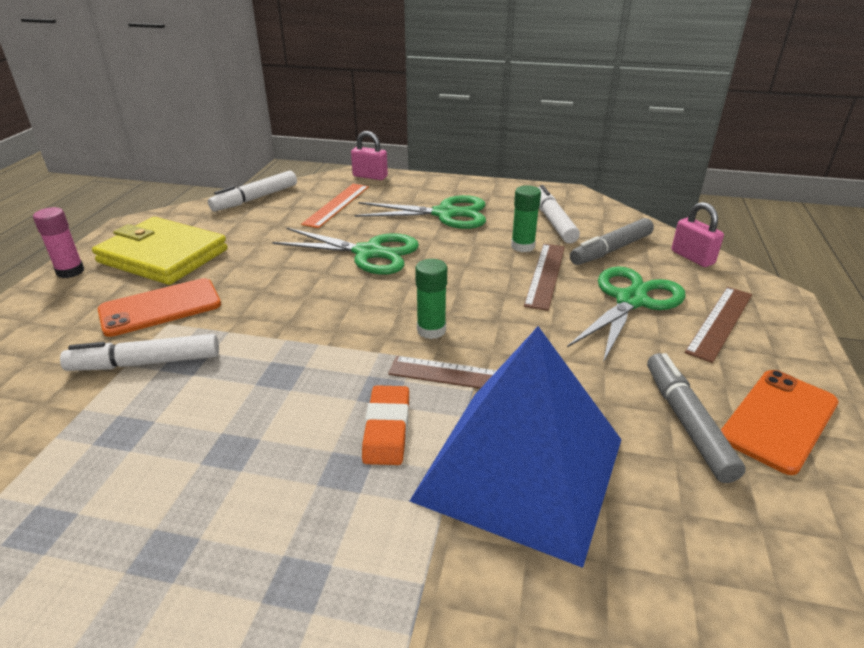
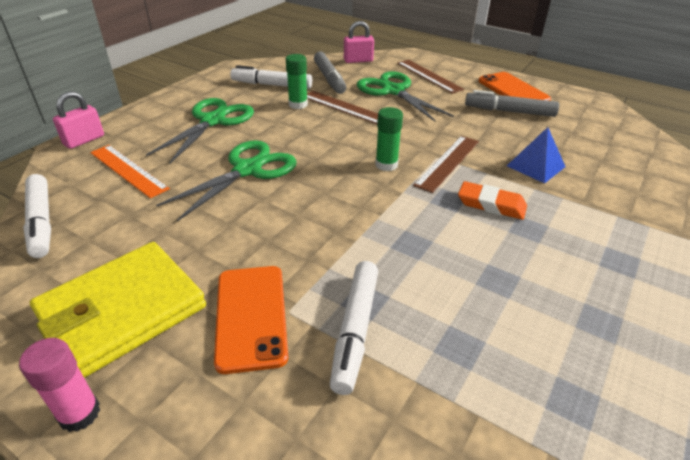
camera: 70 degrees left, 5 degrees up
blue pyramid [410,326,621,568] -> blue pyramid [507,127,565,183], size x0.43

